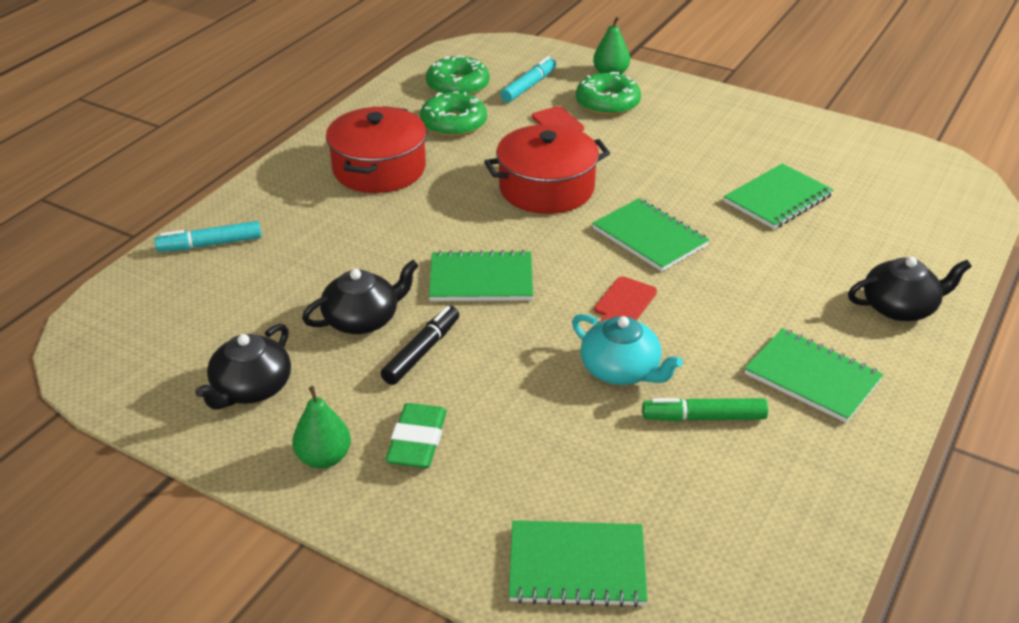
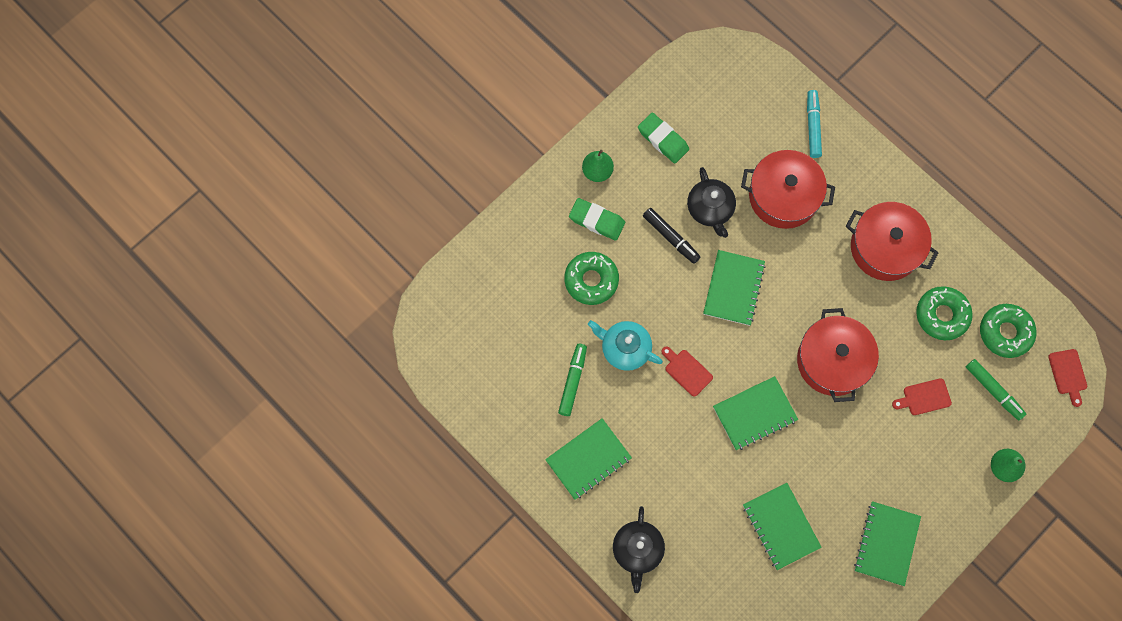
camera: 105 degrees right, 35 degrees up
black teapot [195,324,291,410] -> green eraser [638,113,689,163]
turquoise marker [500,56,556,102] -> green marker [966,359,1026,420]
green notebook [509,520,648,607] -> green notebook moved to [854,501,921,586]
turquoise teapot [572,314,683,385] -> turquoise teapot turned 60 degrees clockwise [588,320,663,371]
green donut [576,72,641,116] -> green donut moved to [564,252,619,305]
none -> red pot [741,150,835,229]
none -> red cutting board [1048,349,1087,407]

